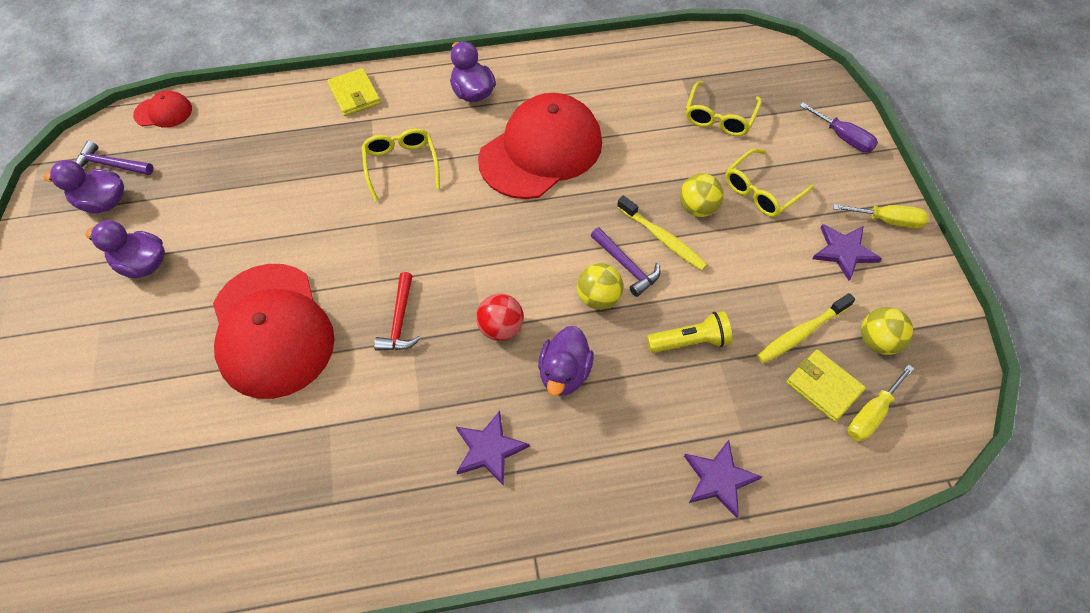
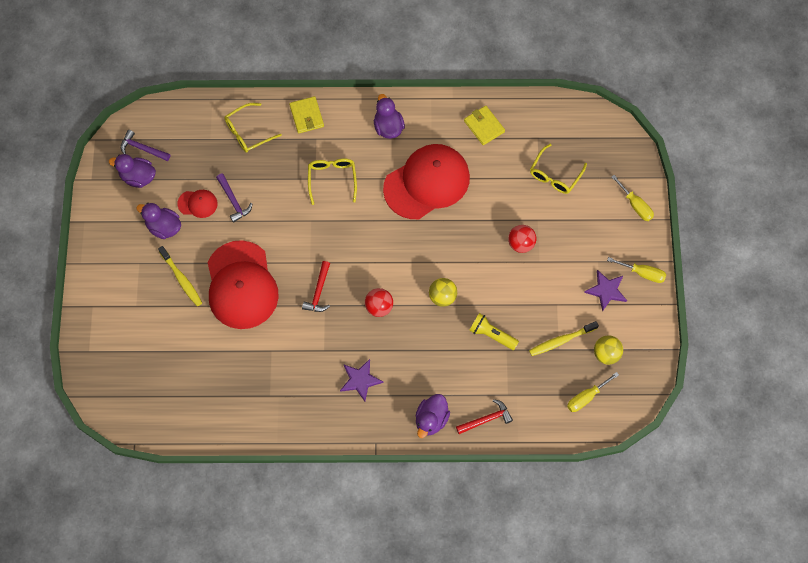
camera: 10 degrees right, 10 degrees up
red cap [133,91,192,128] -> red cap moved to [177,190,218,218]
purple duck [538,326,594,396] -> purple duck moved to [416,394,450,438]
purple hammer [591,228,660,297] -> purple hammer moved to [216,173,252,223]
yellow toothbrush [617,195,708,271] -> yellow toothbrush moved to [158,246,202,306]
yellow flashlight [647,311,732,353] -> yellow flashlight turned 150 degrees counterclockwise [469,313,519,350]
yellow ball [680,173,724,217] -> red ball [508,225,536,253]
purple star [684,440,762,518] -> red hammer [456,399,513,434]
yellow glasses [725,148,814,217] -> yellow glasses moved to [225,103,282,153]
yellow wallet [786,350,866,422] -> yellow wallet moved to [464,106,505,145]
purple screwdriver [800,103,878,152] -> yellow screwdriver [612,175,654,221]

